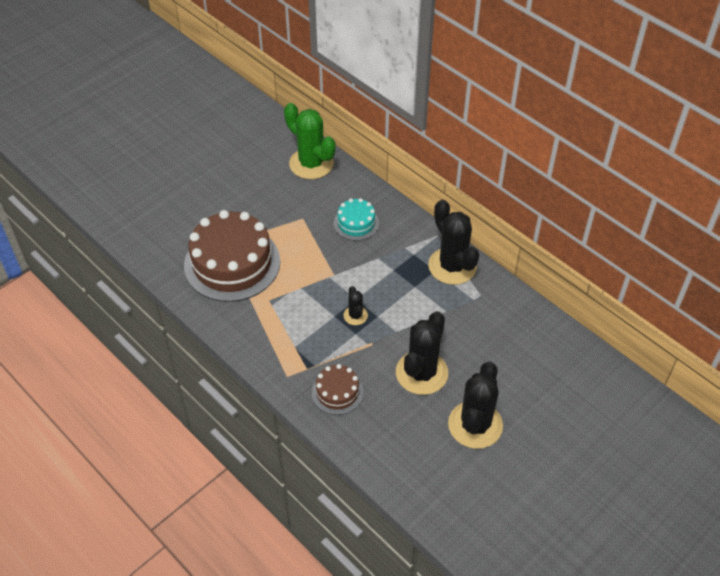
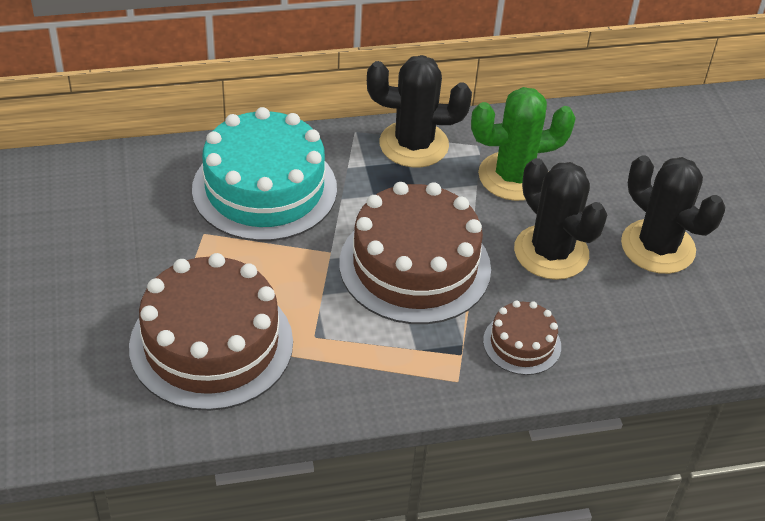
camera: 60 degrees left, 5 degrees down
green cactus [284,103,336,179] -> green cactus moved to [471,87,576,201]
turquoise cake [334,198,379,241] -> turquoise cake [192,107,337,241], size x2.04
black cactus [343,286,368,325] -> brown cake [339,182,491,324]

